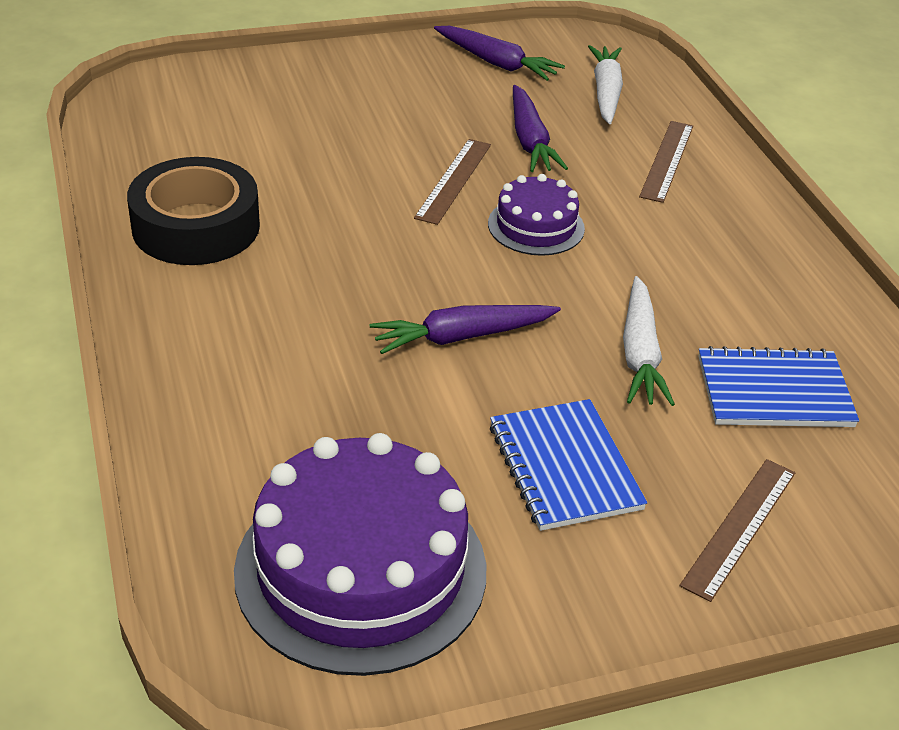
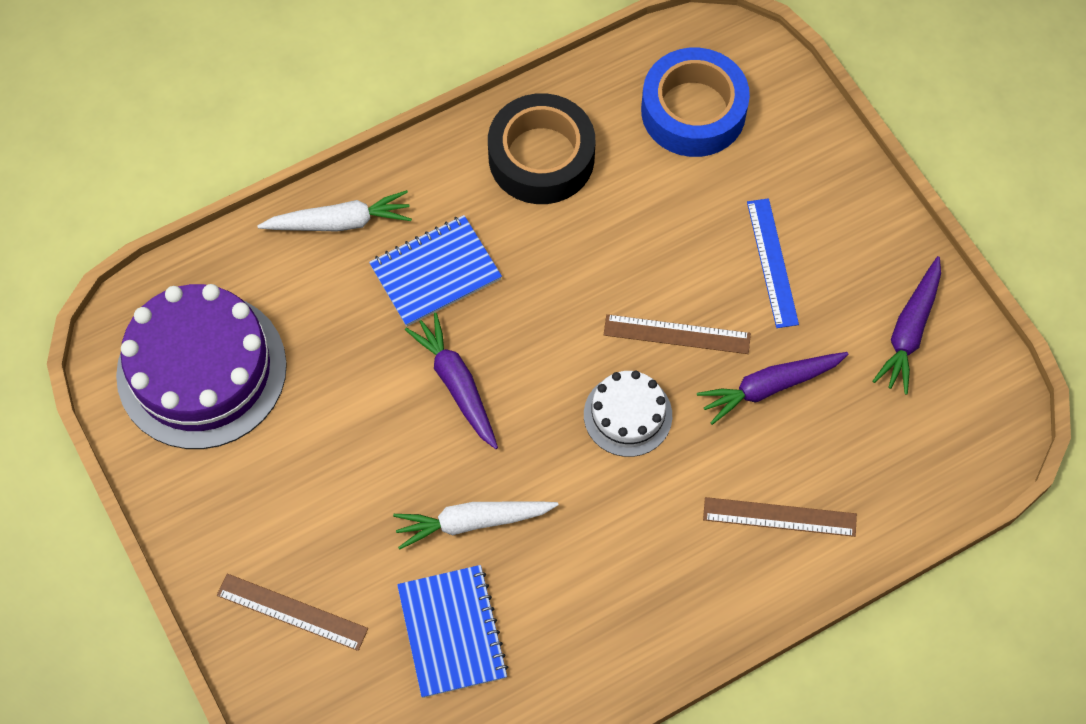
camera: 80 degrees right, 25 degrees up
purple cake [488,174,585,256] -> white cake [584,370,672,457]
blue notebook [490,399,647,531] -> blue notebook moved to [369,215,502,327]
white carrot [588,45,623,124] -> white carrot moved to [257,190,412,232]
none -> blue tape [641,48,750,157]
none -> blue ruler [747,198,799,328]

